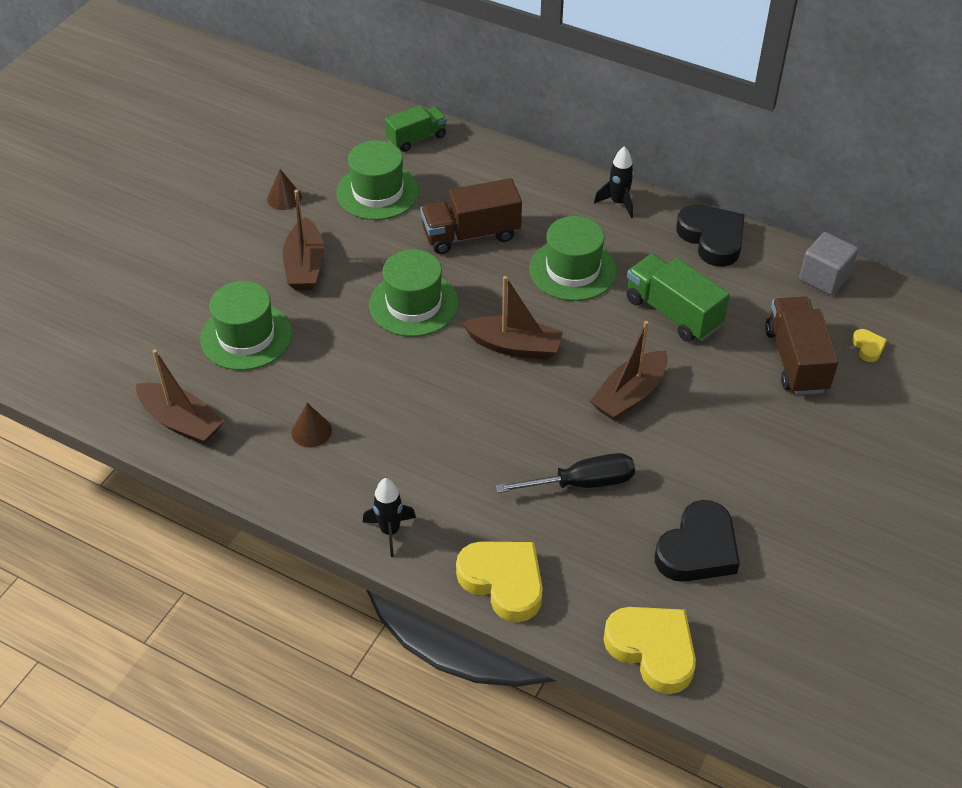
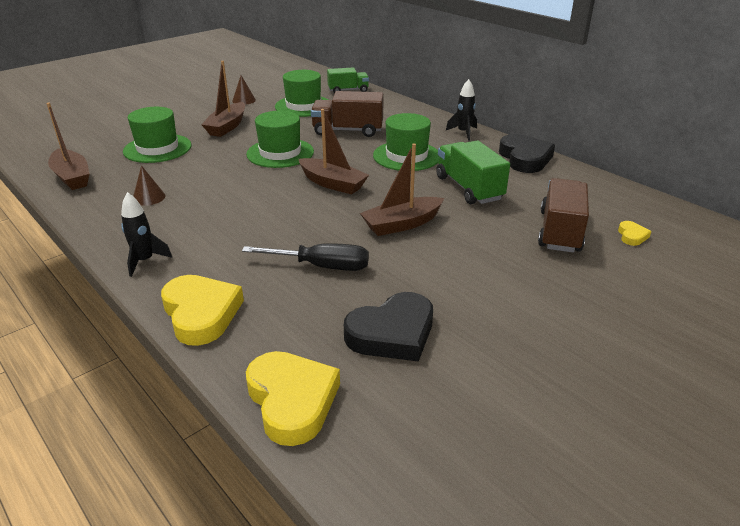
camera: 20 degrees right, 15 degrees down
grey cube [799,232,858,295] -> none

